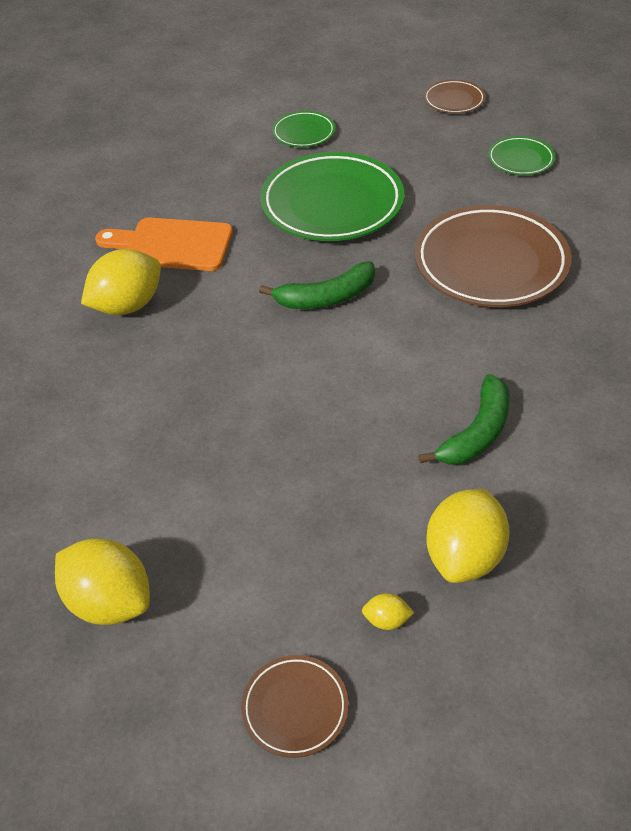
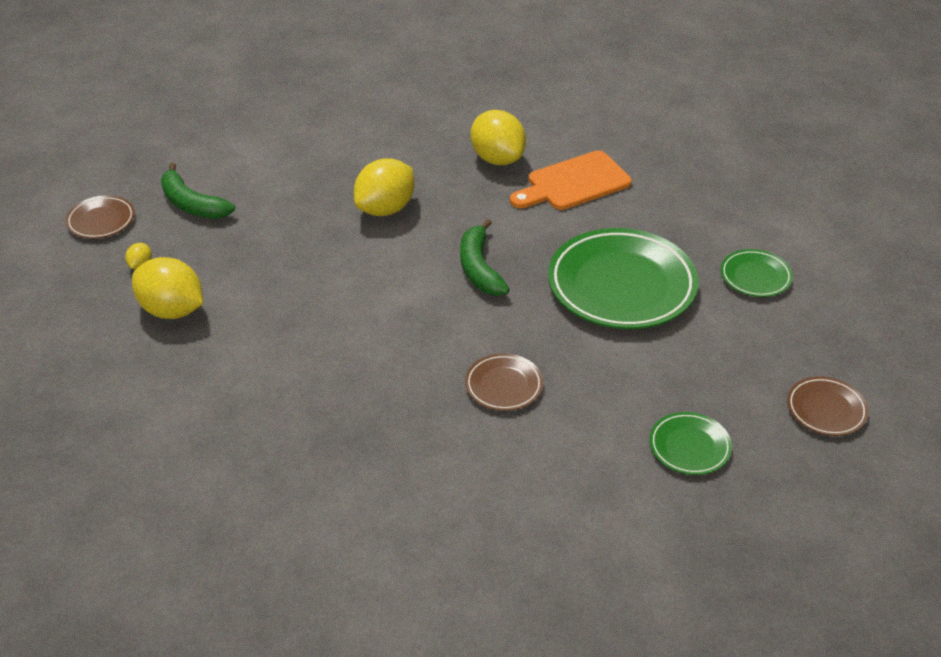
camera: 95 degrees right, 5 degrees down
yellow lemon [55,538,150,625] -> yellow lemon moved to [354,158,414,216]
orange cutting board [95,217,233,271] -> orange cutting board turned 135 degrees counterclockwise [510,151,632,210]
brown plate [414,205,572,307] -> brown plate [465,353,543,411], size x0.48
green banana [418,374,510,465] -> green banana moved to [161,163,235,219]

